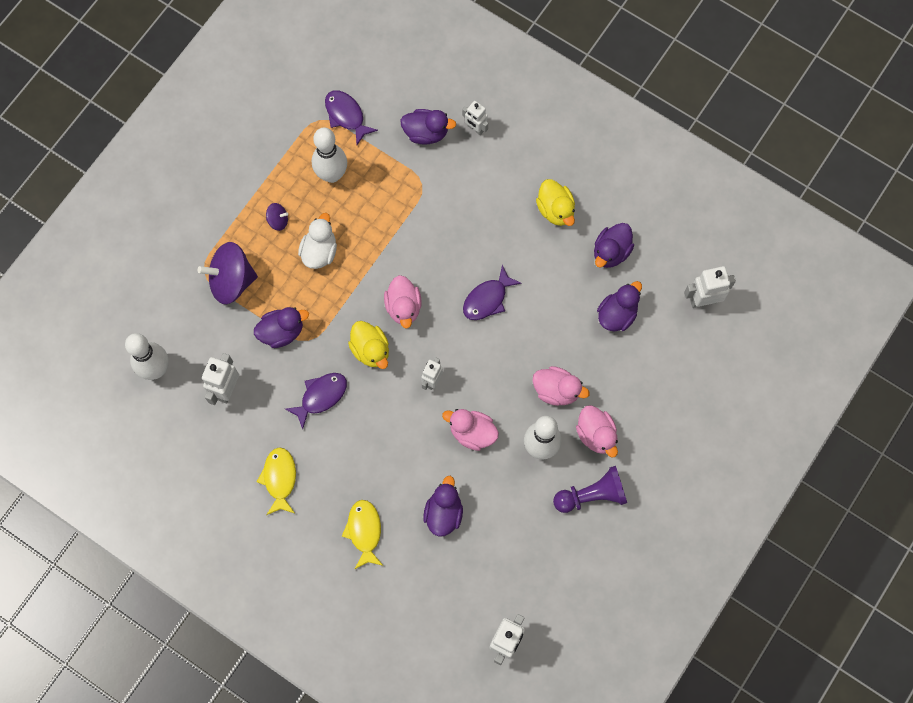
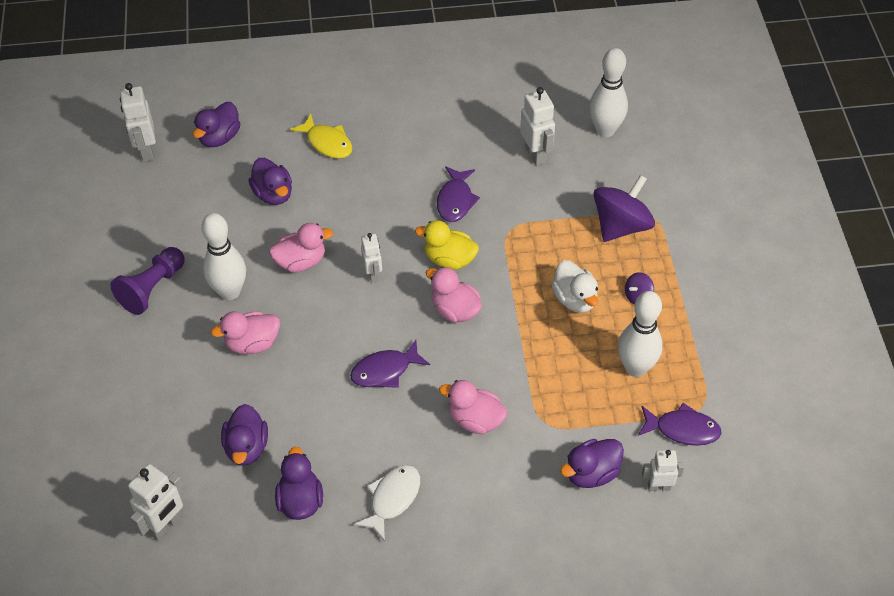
camera: 140 degrees right, 20 degrees down
purple duck [254,307,309,348] -> purple duck moved to [193,102,240,147]
yellow fish [257,447,296,515] -> none
white robot [462,101,488,135] -> white robot moved to [642,450,684,491]
purple fish [463,265,522,320] -> purple fish turned 120 degrees counterclockwise [350,340,430,388]
yellow duck [536,179,575,226] -> white fish [354,465,420,541]
pink duck [576,405,618,457] -> pink duck moved to [439,380,507,434]

